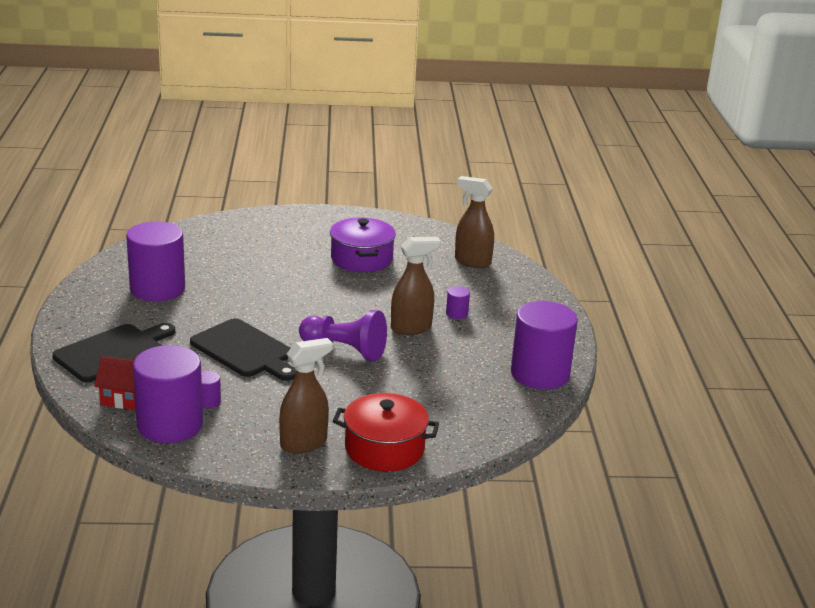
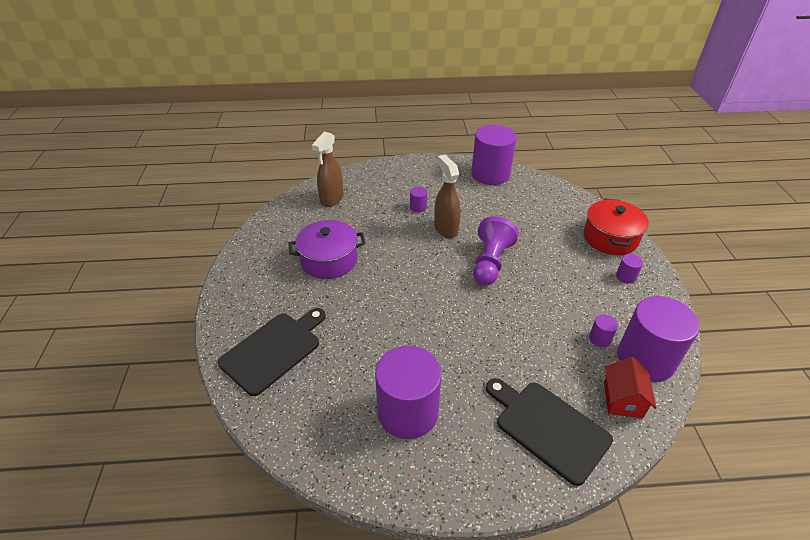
camera: 90 degrees left, 15 degrees up
black cutting board [190,318,296,381] -> black cutting board moved to [218,308,326,396]
brown spray bottle [279,338,333,453] -> purple cylinder [616,254,643,283]

